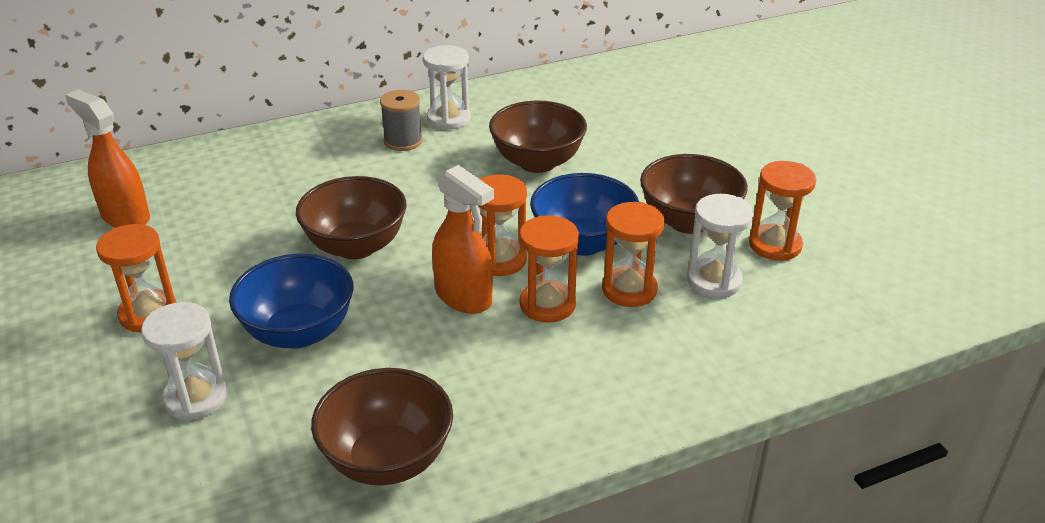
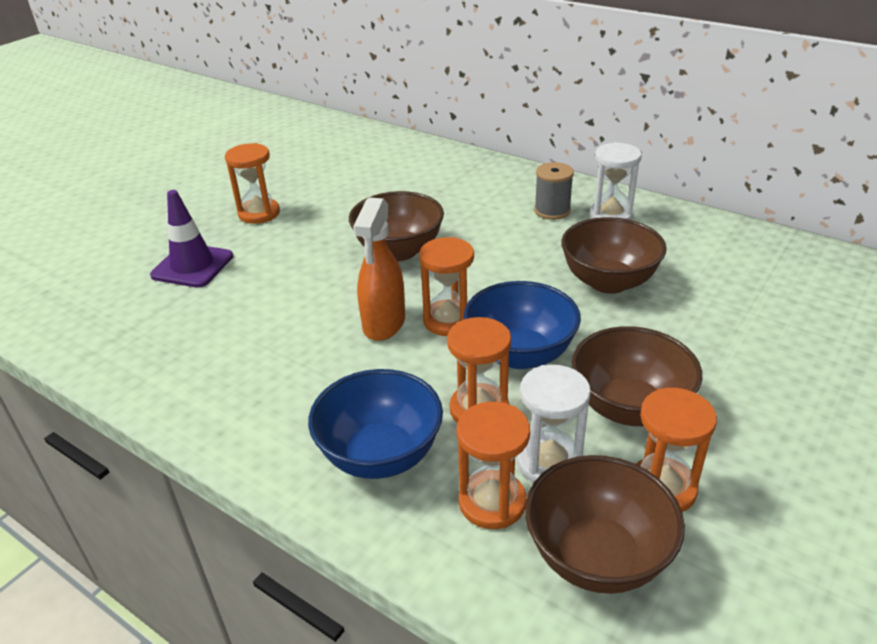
camera: 60 degrees right, 0 degrees up
orange spray bottle [65,89,150,228] -> none
white hourglass [141,302,228,421] -> purple traffic cone [150,190,233,288]
blue bowl [229,254,354,348] -> blue bowl moved to [308,369,443,479]
brown bowl [311,368,453,485] -> brown bowl moved to [525,455,685,594]
orange hourglass [519,215,579,323] -> orange hourglass moved to [457,402,530,529]

